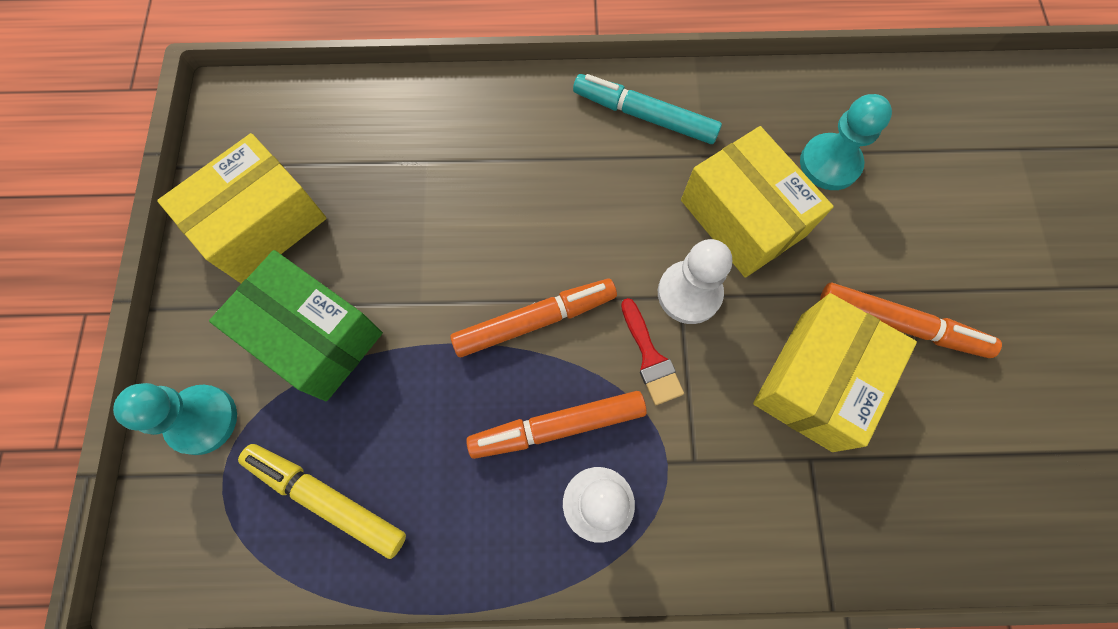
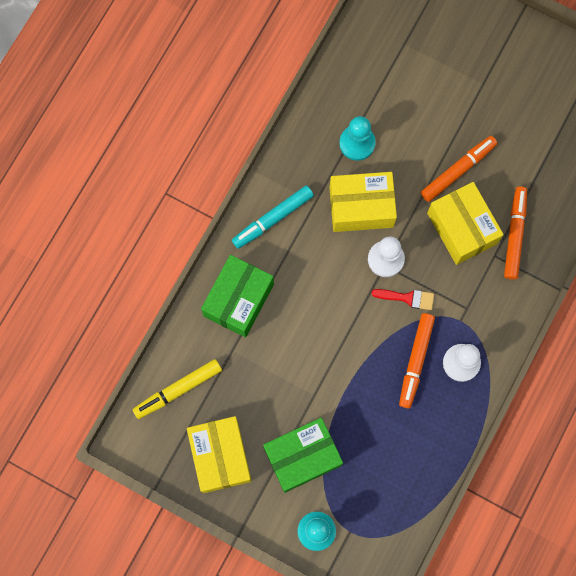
camera: 60 degrees left, 5 degrees up
yellow marker [238,444,406,559] -> yellow marker moved to [133,359,222,419]
orange marker [450,279,617,357] -> orange marker moved to [504,186,527,280]
none -> green box [201,255,274,337]

